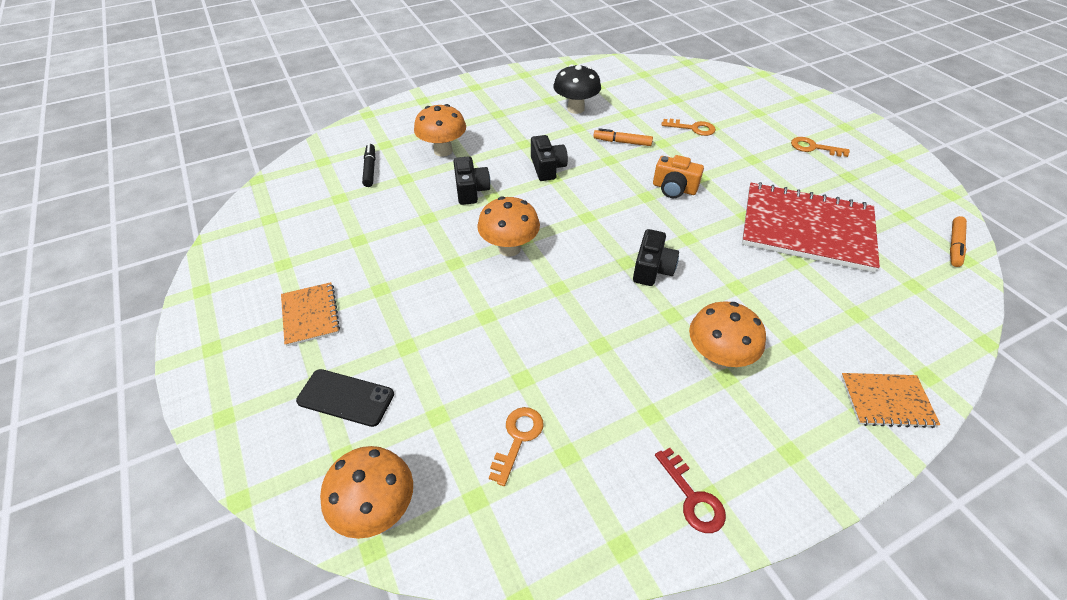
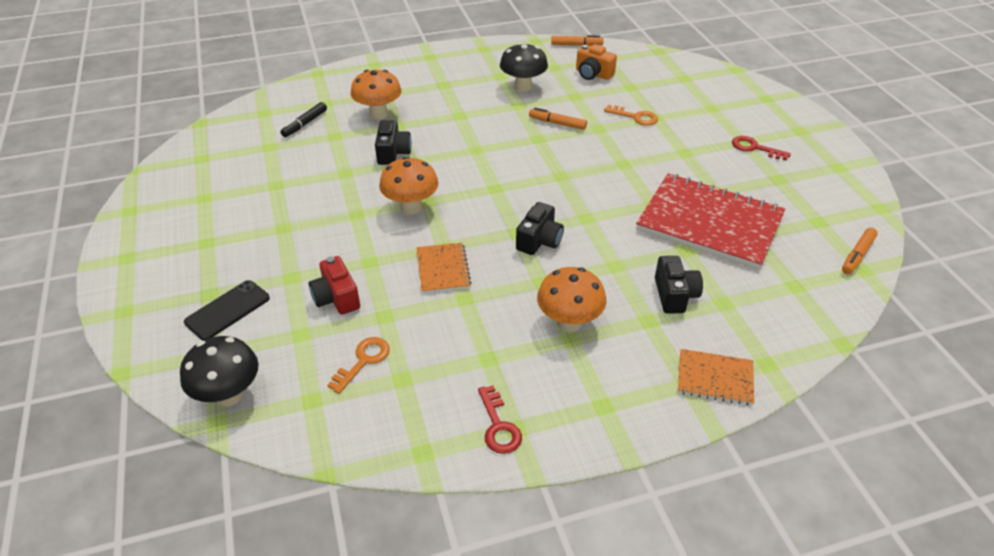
camera: 10 degrees right, 5 degrees down
orange notebook [281,282,340,346] -> orange notebook moved to [417,243,472,293]
black phone [296,369,394,427] -> black phone turned 75 degrees counterclockwise [184,280,270,340]
orange mushroom [320,446,413,539] -> black mushroom [180,336,259,407]
black marker [362,143,375,187] -> black marker turned 150 degrees counterclockwise [280,102,327,137]
black camera [531,135,568,181] -> black camera moved to [655,256,703,314]
orange camera [653,155,704,198] -> orange camera moved to [576,44,617,80]
orange key [791,137,850,157] -> red key [732,136,791,161]
none -> red camera [309,256,360,315]
none -> orange marker [551,35,603,46]

